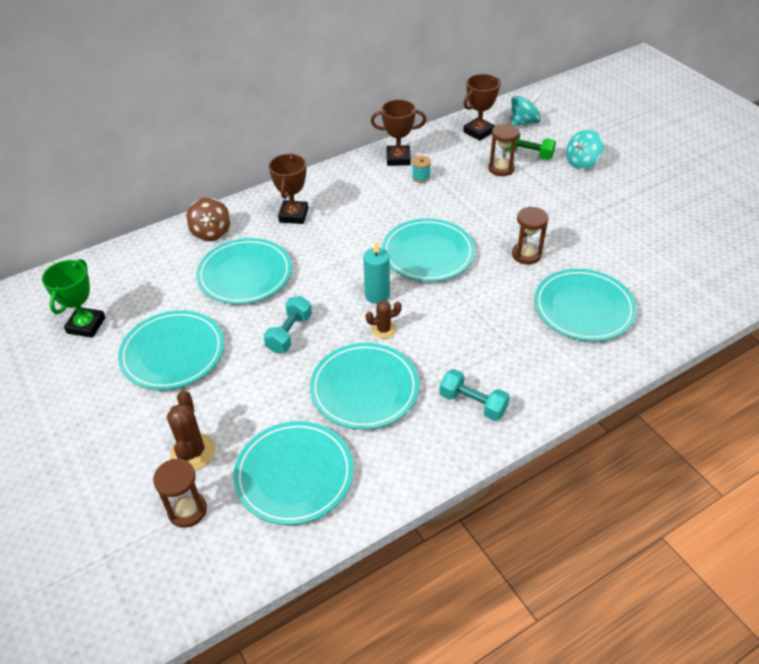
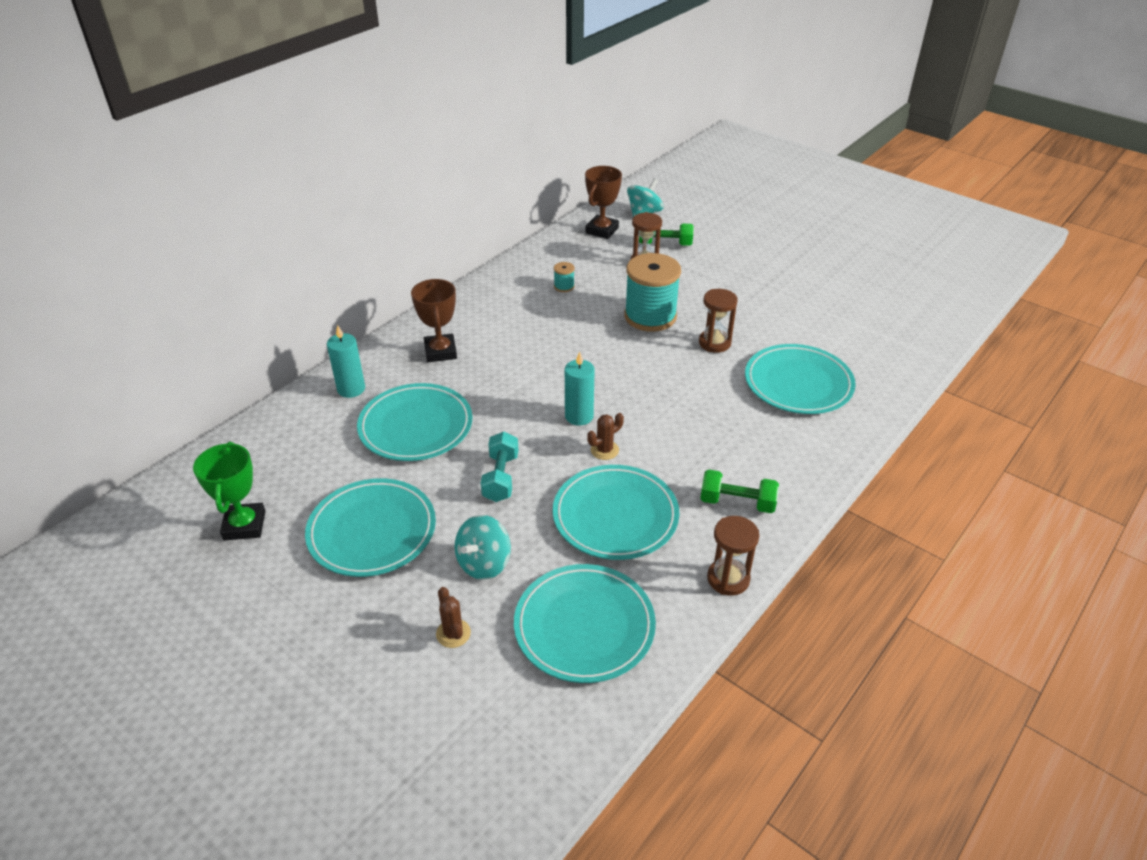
camera: 20 degrees left, 5 degrees down
brown hourglass [153,459,207,528] -> brown hourglass moved to [707,516,759,596]
brown cactus [167,390,216,470] -> brown cactus [436,587,471,648], size x0.63
brown spinning top [186,198,231,241] -> turquoise candle [327,325,365,398]
brown trophy [371,99,426,166] -> none
turquoise plate [382,218,475,282] -> none
turquoise dumbbell [439,369,510,421] -> green dumbbell [700,470,779,513]
turquoise spinning top [566,130,604,169] -> turquoise spinning top moved to [454,515,511,580]
none -> turquoise spool [624,253,681,332]

